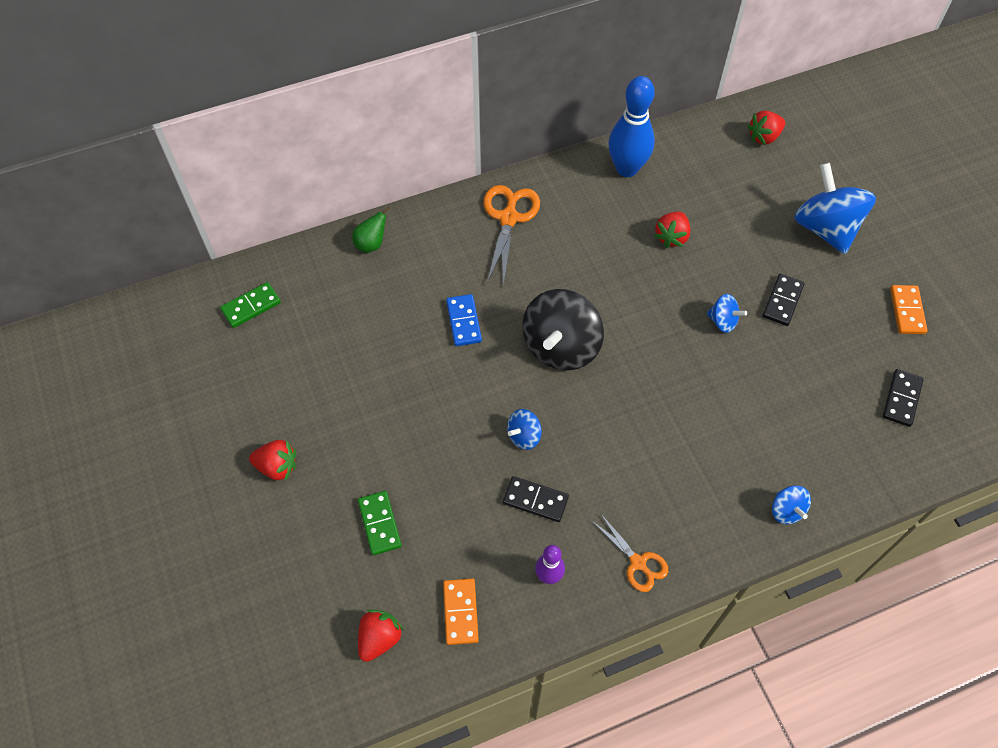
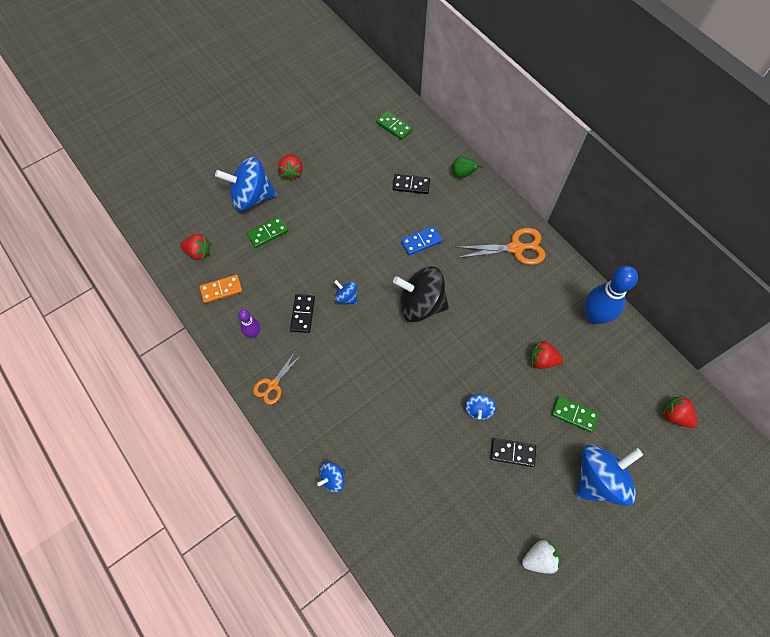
camera: 75 degrees right, 5 degrees up
black domino [883,369,924,427] -> black domino moved to [393,174,430,194]
orange domino [890,285,928,334] -> white strawberry [522,540,560,574]
none -> blue spinning top [215,157,277,211]
none -> green domino [551,396,599,433]

